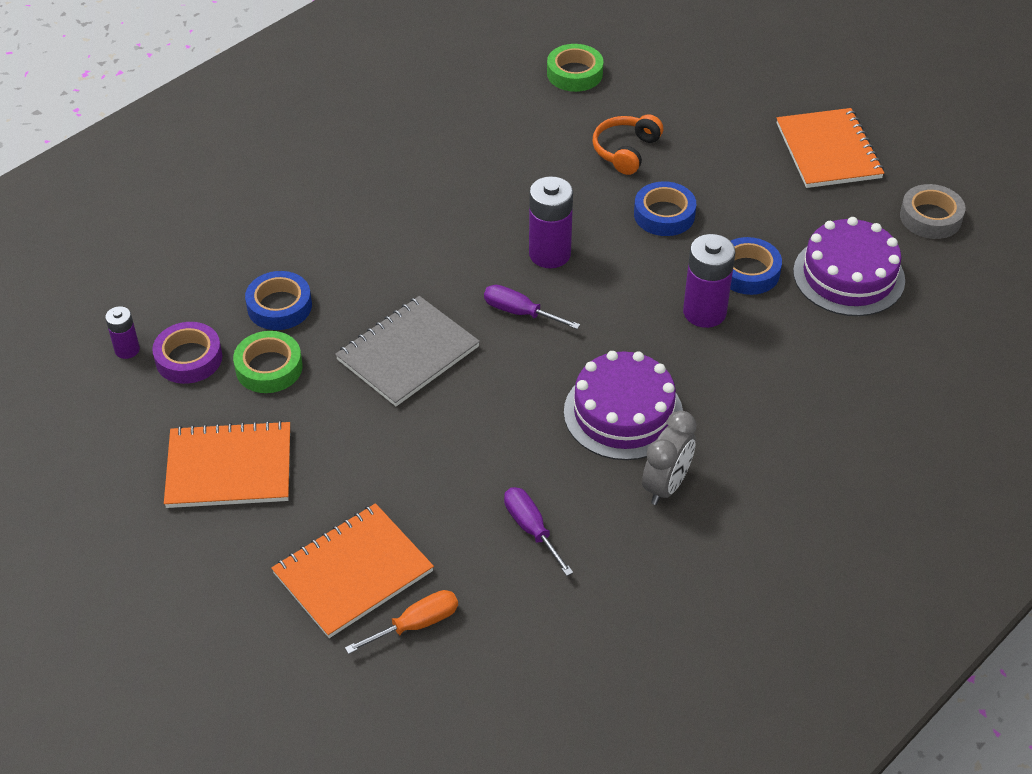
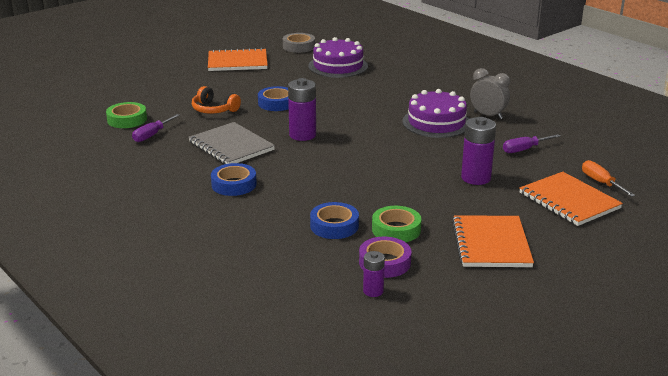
camera: 85 degrees left, 20 degrees down
grey notebook [335,296,480,406] -> grey notebook moved to [188,122,275,164]
purple screwdriver [484,285,580,329] -> purple screwdriver moved to [132,114,180,142]
purple battery [683,234,735,328] -> purple battery moved to [461,117,496,185]
blue tape [730,237,782,295] -> blue tape moved to [211,163,257,196]

